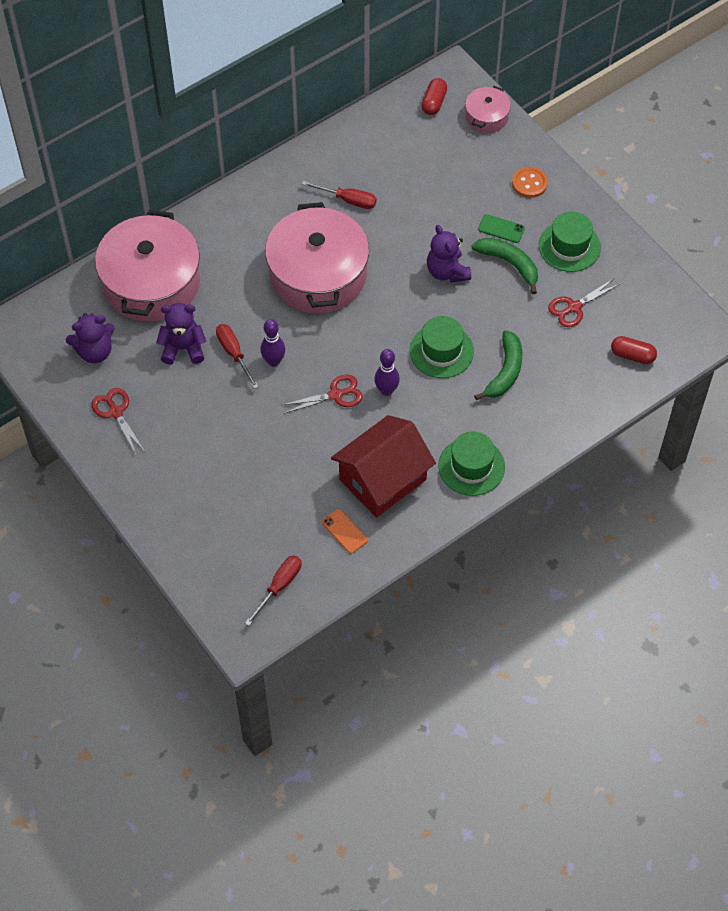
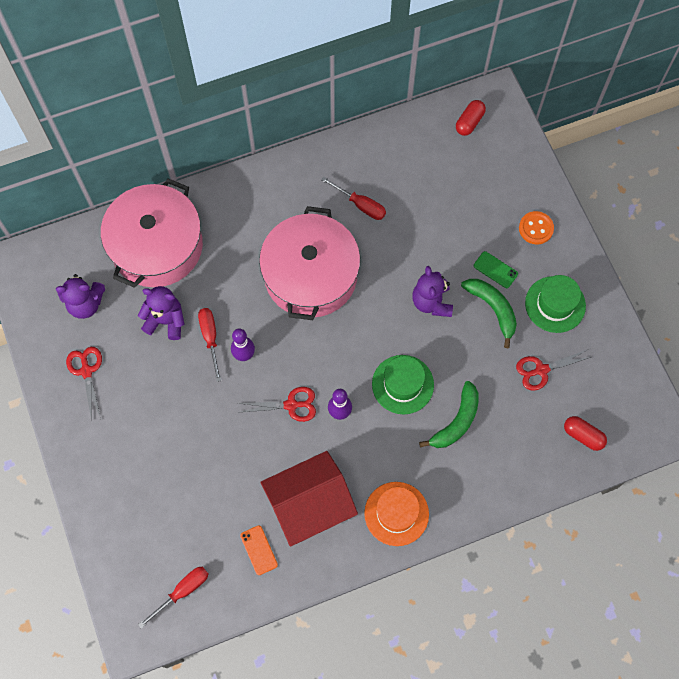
camera: 15 degrees right, 10 degrees up
green hat [438,431,505,496] -> orange hat [364,482,429,546]
pink pot [465,86,511,133] -> none

